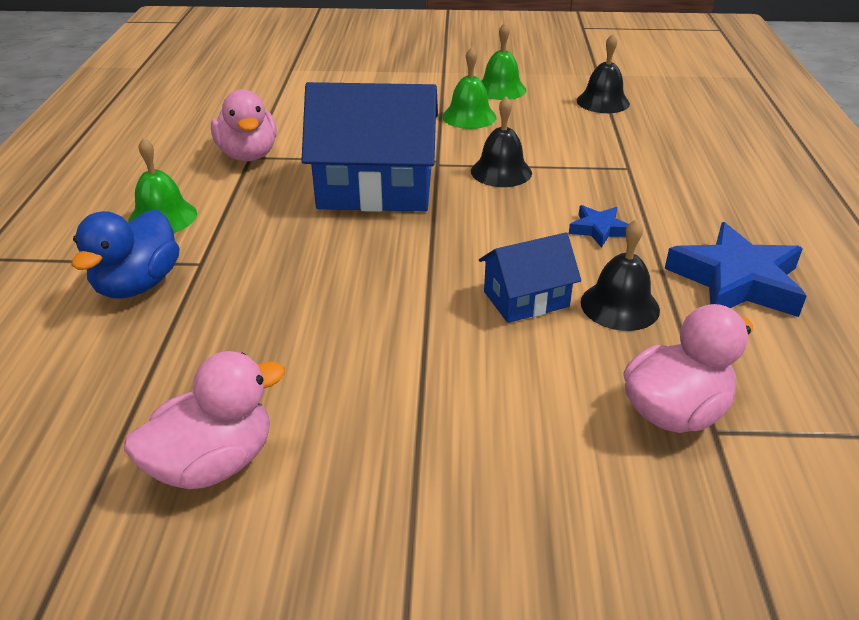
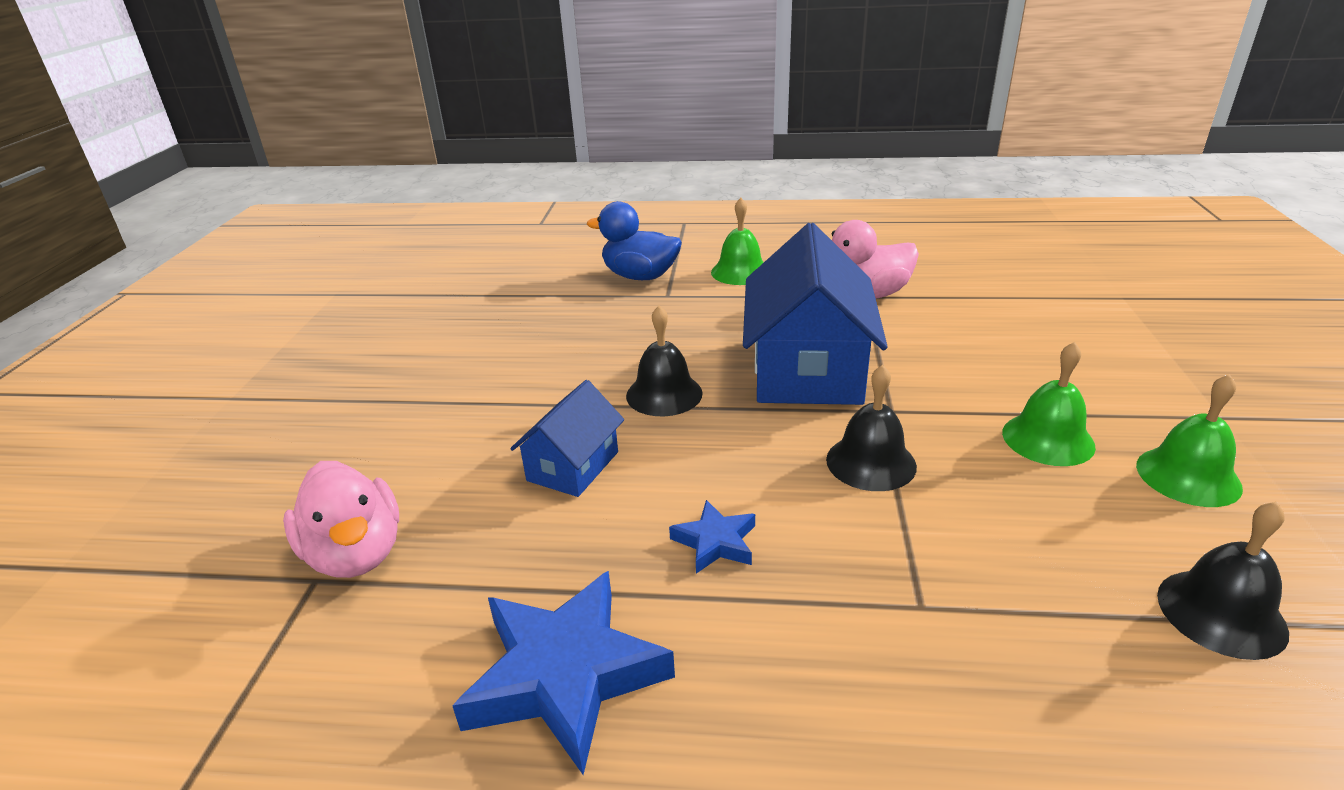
camera: 95 degrees right, 5 degrees down
pink duck [124,351,285,489] -> none
blue house [479,233,581,323] -> blue house turned 45 degrees clockwise [510,380,624,497]
black bell [581,219,660,331] -> black bell moved to [626,306,703,416]

